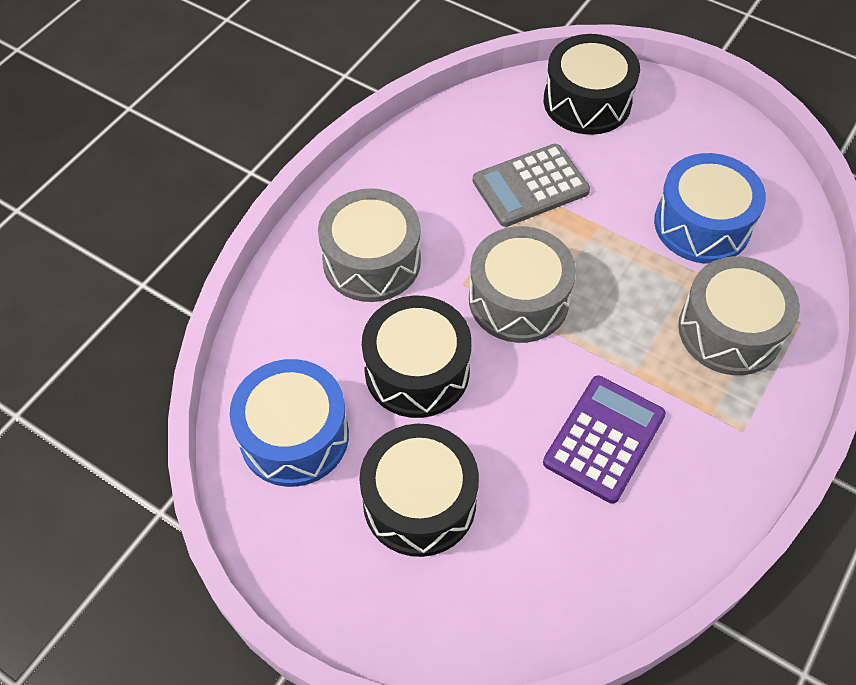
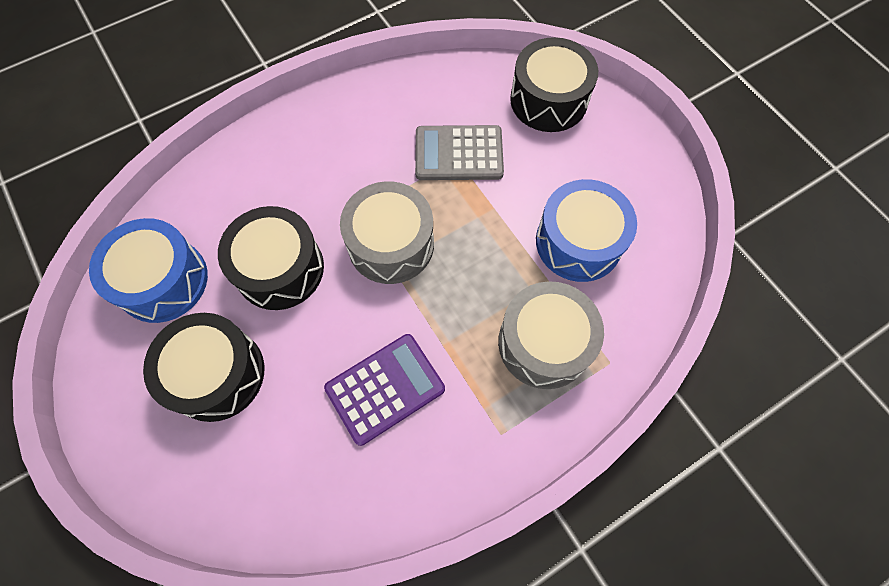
camera: 25 degrees right, 10 degrees up
grey drum [318,188,421,302] -> none

